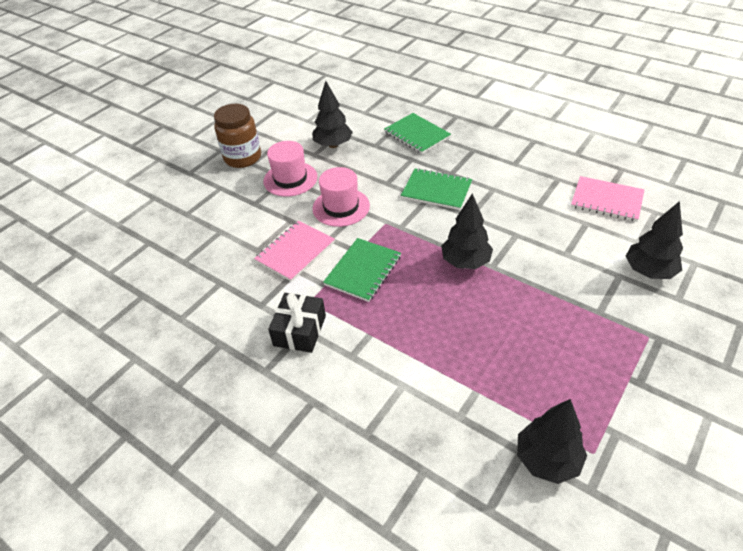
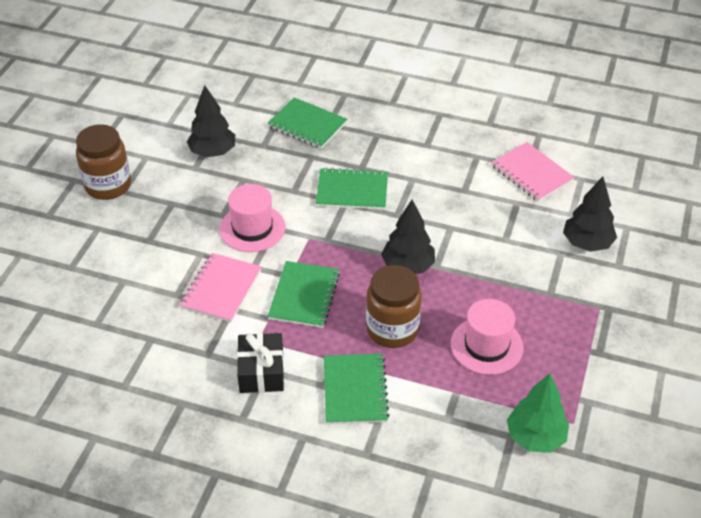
camera: 20 degrees left, 0 degrees up
pink hat [263,141,318,197] -> pink hat moved to [451,299,524,375]
black tree [517,399,587,484] -> green tree [507,373,569,453]
pink notebook [571,176,645,222] -> pink notebook turned 45 degrees clockwise [491,142,575,202]
none -> green notebook [324,354,389,425]
none -> brown jar [366,265,422,348]

